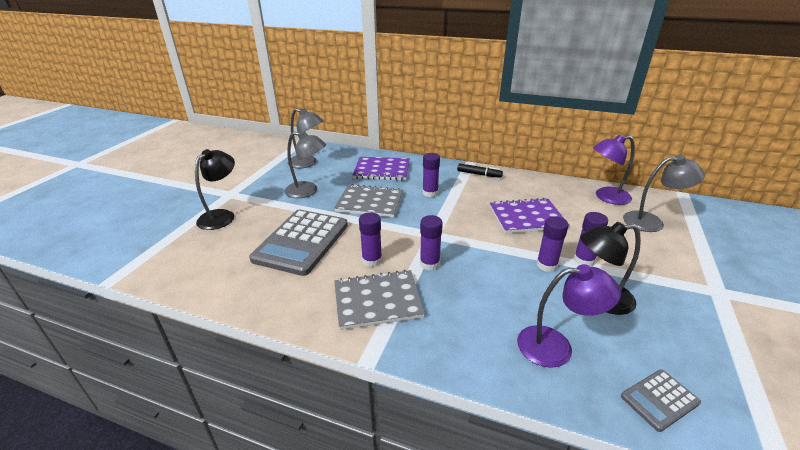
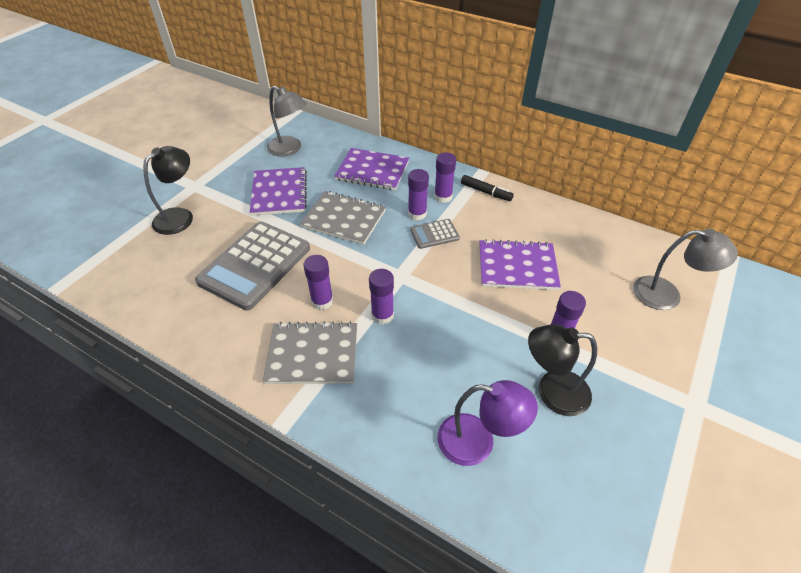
camera: 10 degrees right, 15 degrees up
grey lamp [284,131,326,198] -> purple notebook [250,167,307,216]
purple glue stick [537,216,569,272] -> purple glue stick moved to [434,152,456,203]
purple lamp [593,135,635,205] -> none
grey calculator [621,369,701,432] -> grey calculator moved to [410,219,460,249]

